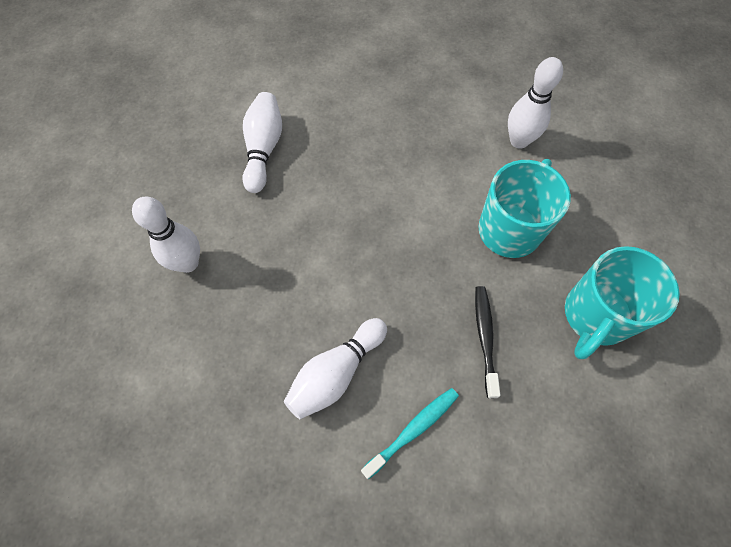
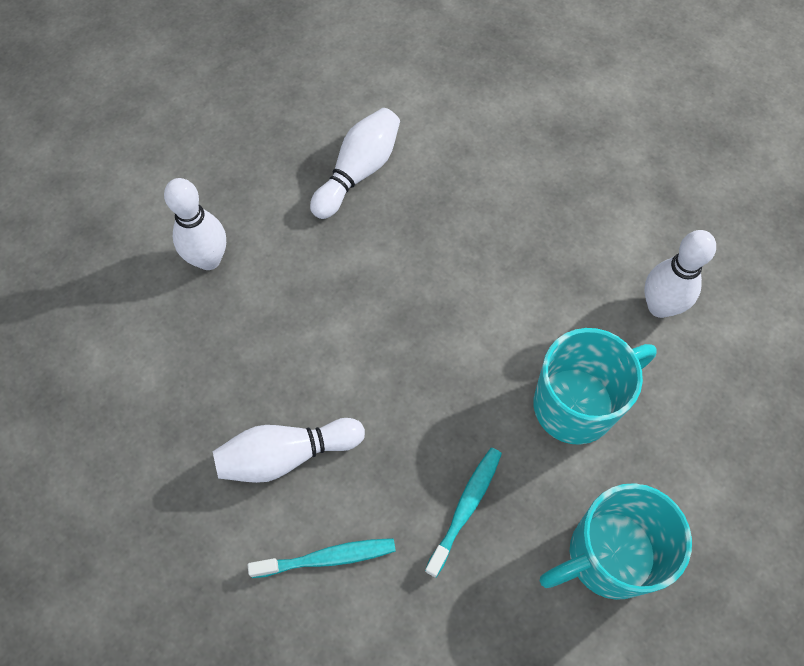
camera: 30 degrees right, 0 degrees up
black toothbrush [475,286,500,398] -> turquoise toothbrush [425,448,502,578]

